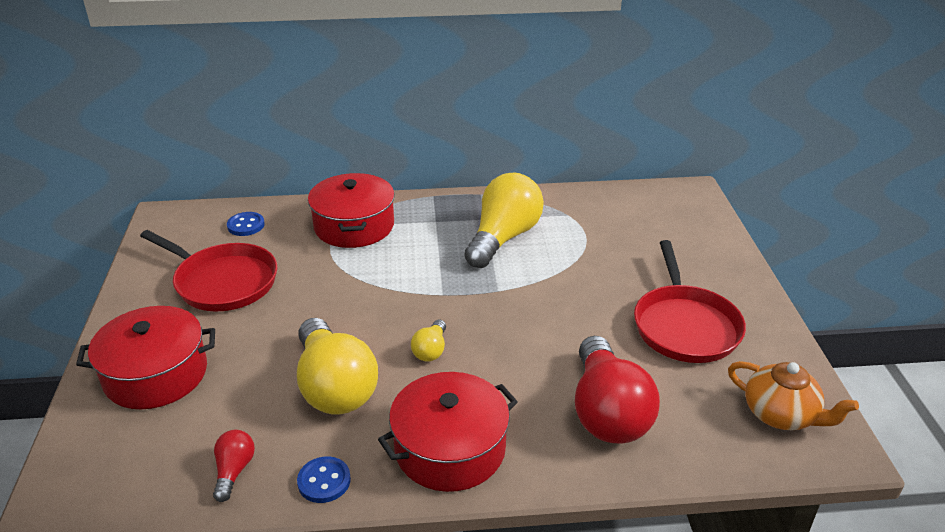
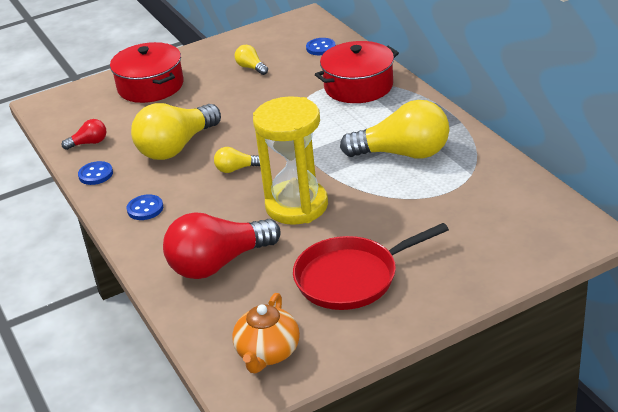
camera: 70 degrees right, 0 degrees up
red pan [140,230,277,312] -> yellow light bulb [235,45,268,75]
red pot [378,372,518,492] -> blue button [127,194,163,220]
none -> yellow hourglass [253,96,328,225]

